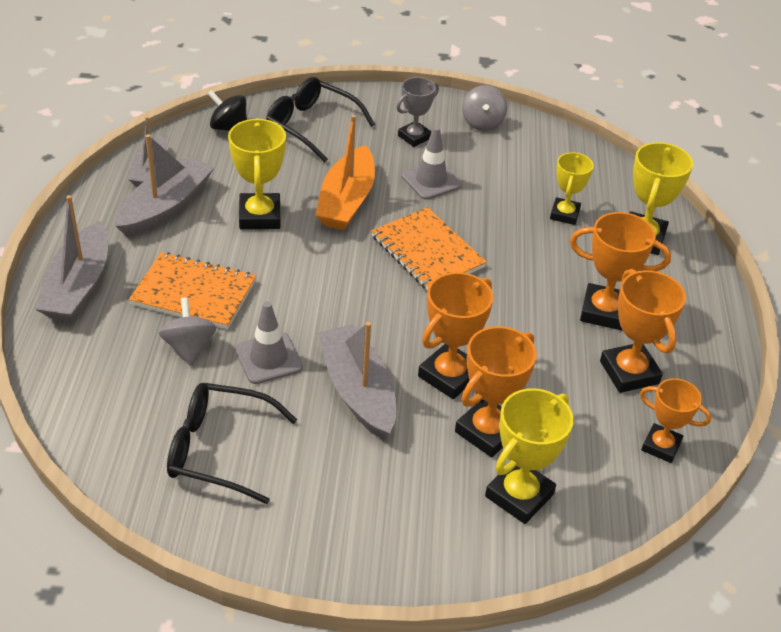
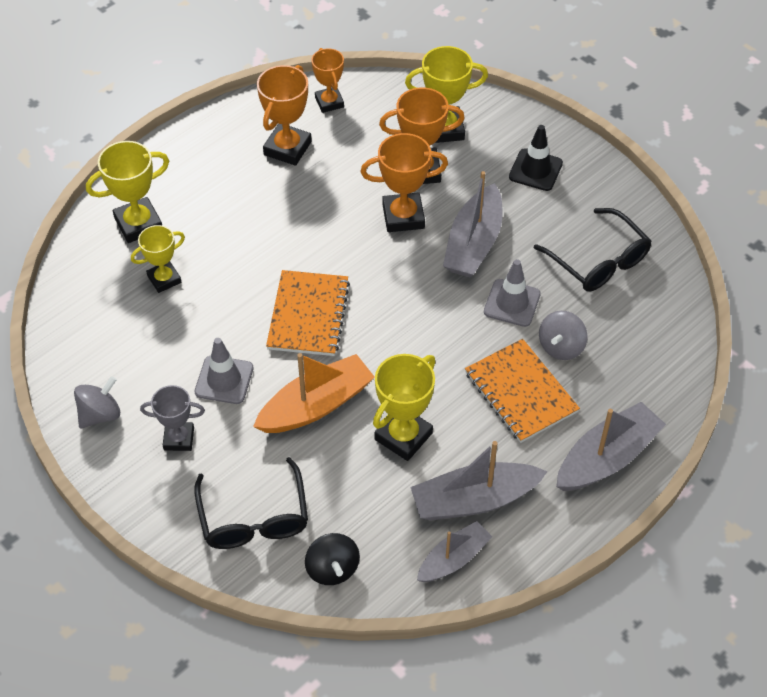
camera: 135 degrees left, 10 degrees up
orange trophy [570,212,671,330] -> none
none -> black traffic cone [509,125,563,191]

